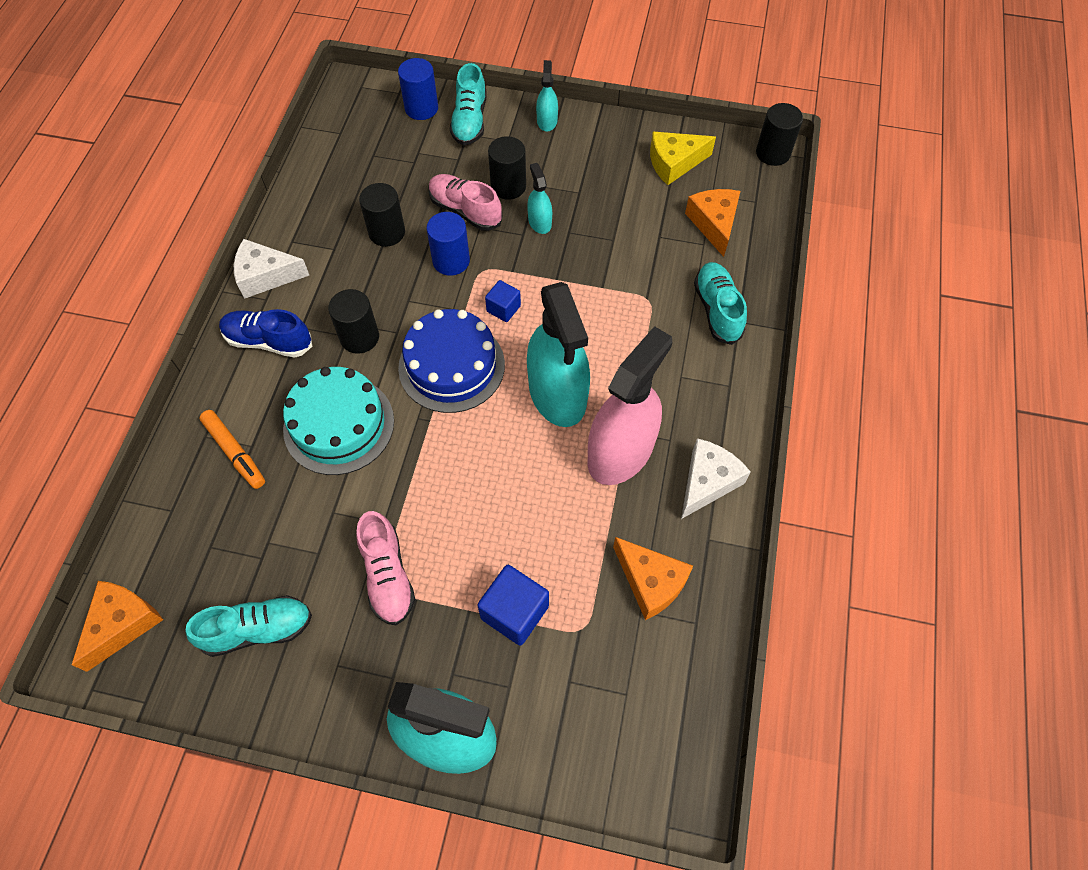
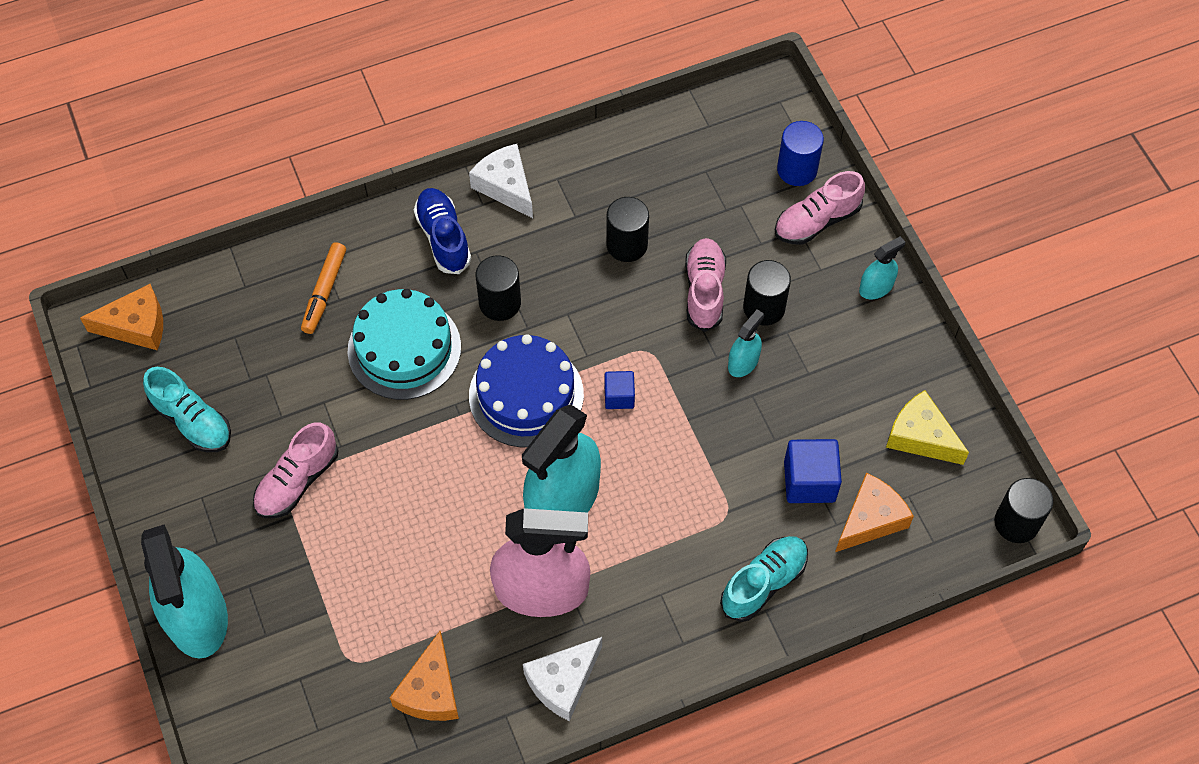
camera: 55 degrees right, 0 degrees up
blue cylinder [426,212,470,276] -> none
turquoise shoe [450,63,487,145] -> pink shoe [775,171,865,244]
blue cube [477,565,549,645] -> blue cube moved to [784,439,842,503]
white cheese [681,438,751,519] -> white cheese turned 135 degrees clockwise [523,637,602,721]

